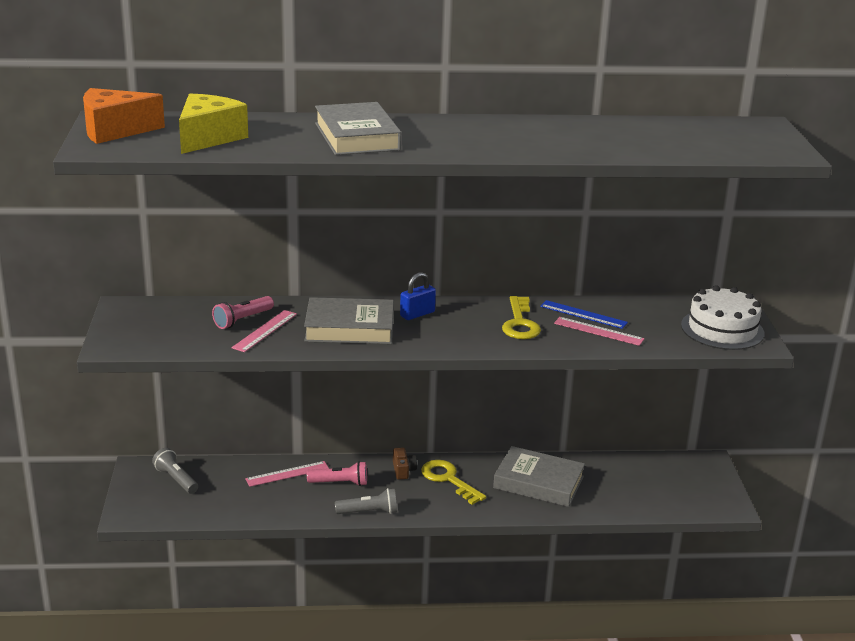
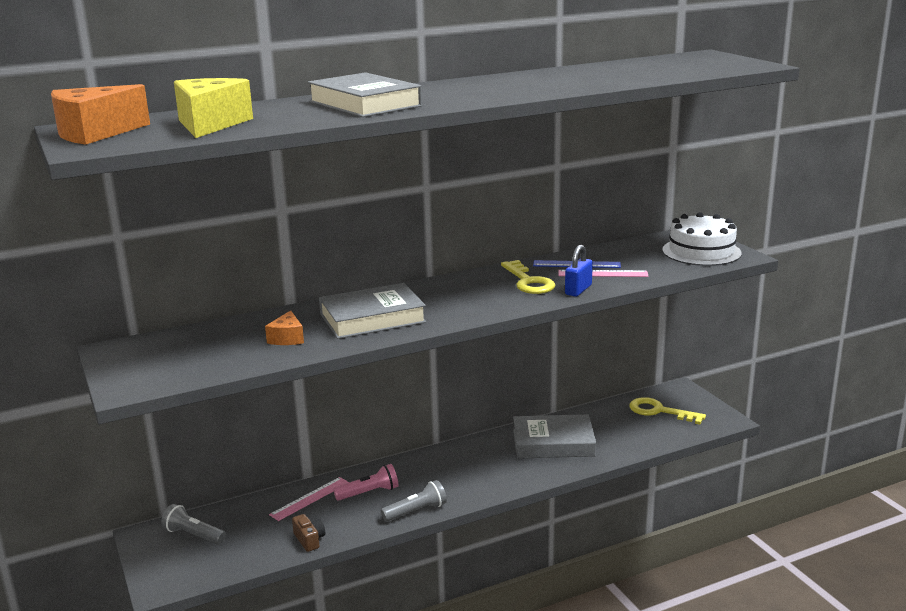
camera: 20 degrees left, 5 degrees down
pink flashlight [212,296,274,329] -> none
pink ruler [231,310,297,352] -> orange cheese [265,310,304,345]
brown camera [393,448,417,480] -> brown camera moved to [292,514,325,552]
blue padlock [400,272,436,320] -> blue padlock moved to [565,245,593,296]
yellow key [421,460,486,505] -> yellow key moved to [629,397,706,424]

